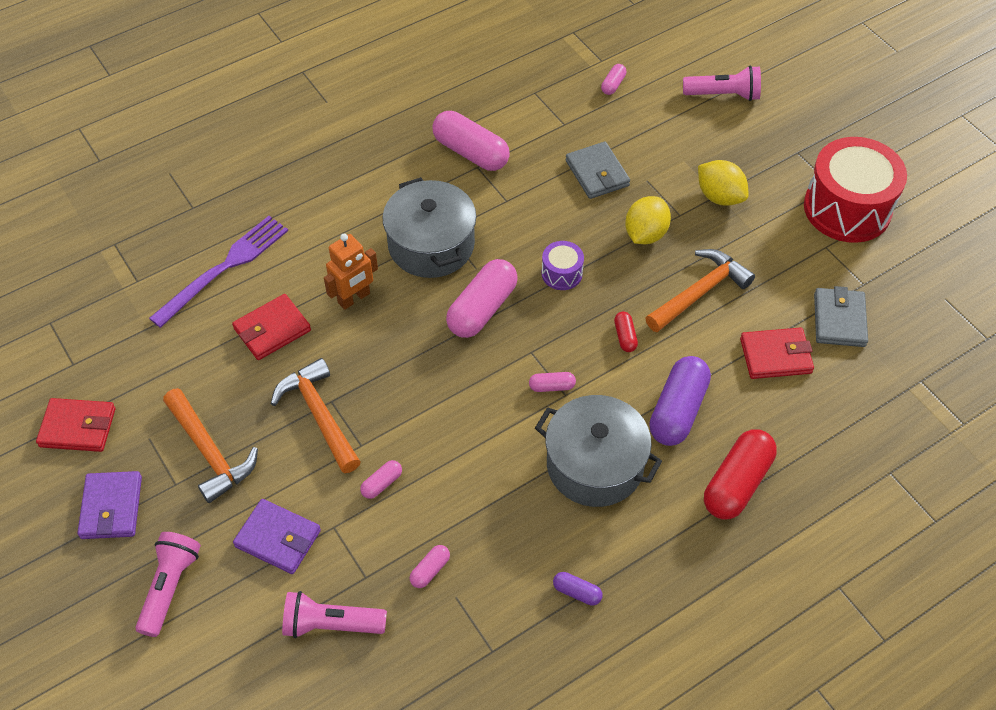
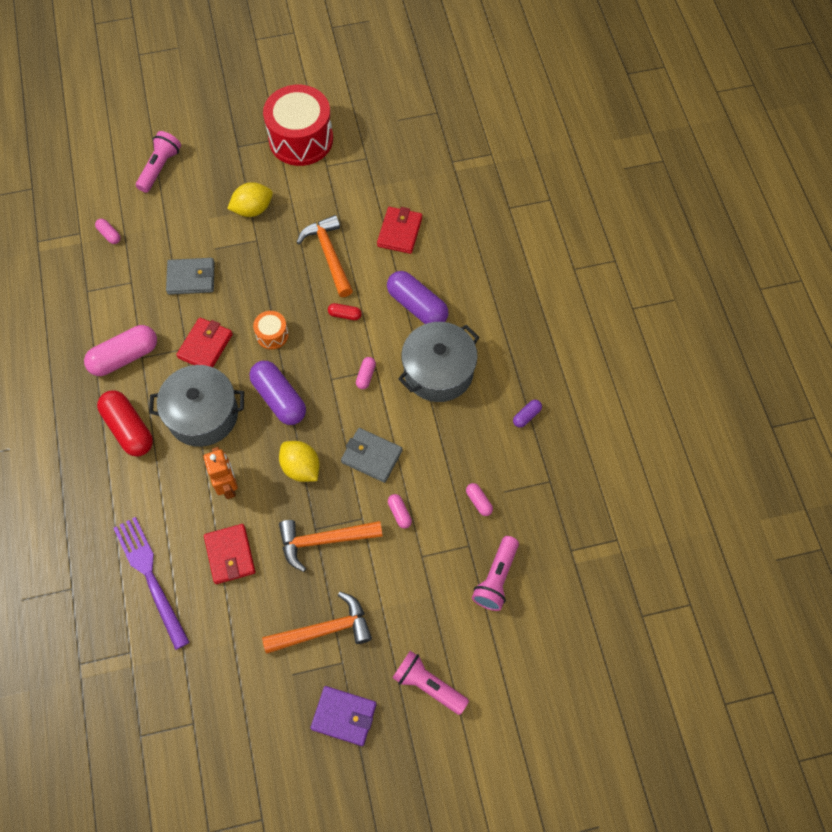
camera: 70 degrees left, 10 degrees up
red wallet [36,398,115,452] -> red wallet moved to [176,317,233,367]
purple wallet [233,499,321,574] -> none
pink capsule [446,259,518,338] -> purple capsule [249,361,306,425]
purple drum [542,241,584,290] -> orange drum [253,311,289,350]
yellow lemon [625,196,671,244] -> yellow lemon moved to [279,441,320,482]
red capsule [704,429,777,520] -> red capsule moved to [97,390,153,457]
grey wallet [814,286,868,347] -> grey wallet moved to [341,428,402,483]

